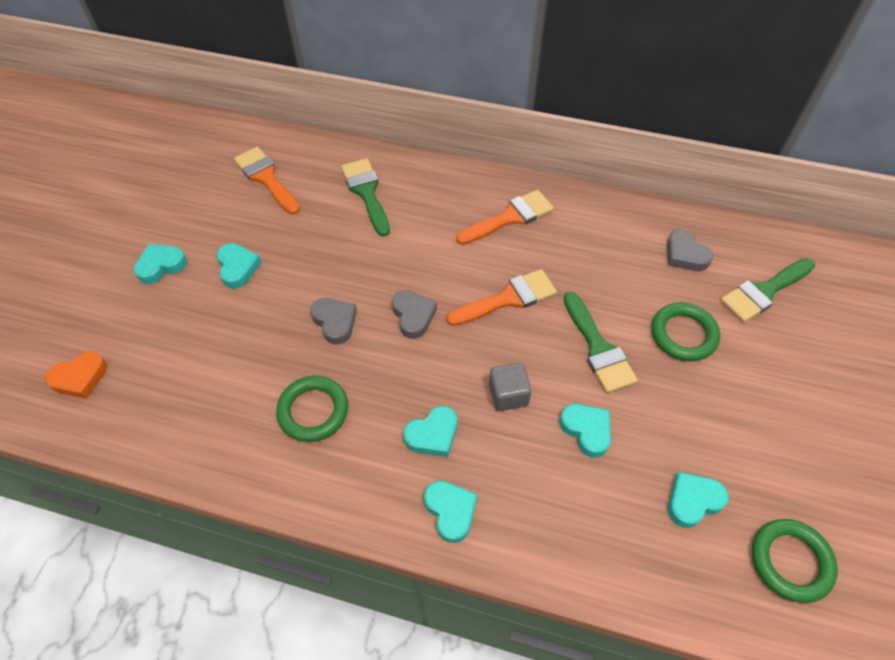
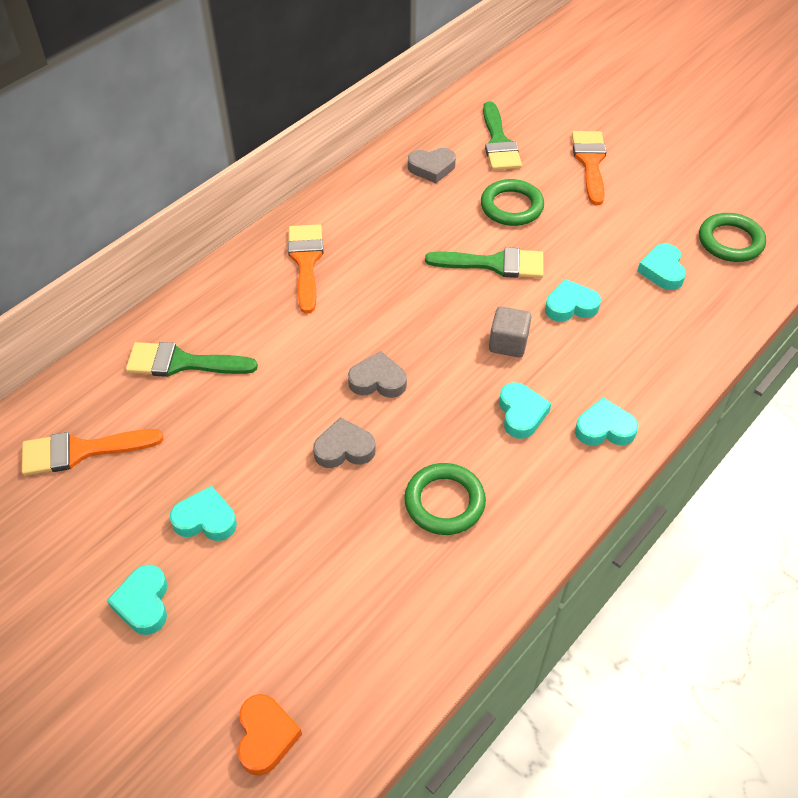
camera: 65 degrees left, 5 degrees down
orange brush [446,269,557,326] -> orange brush moved to [572,131,606,205]

